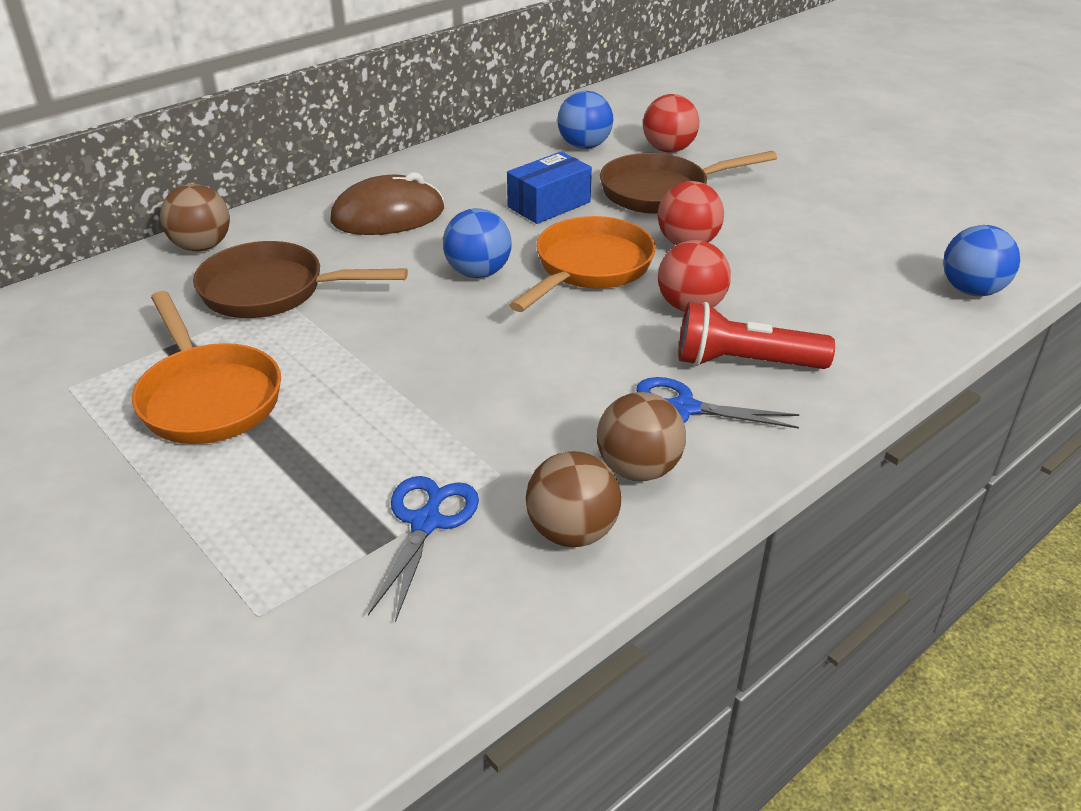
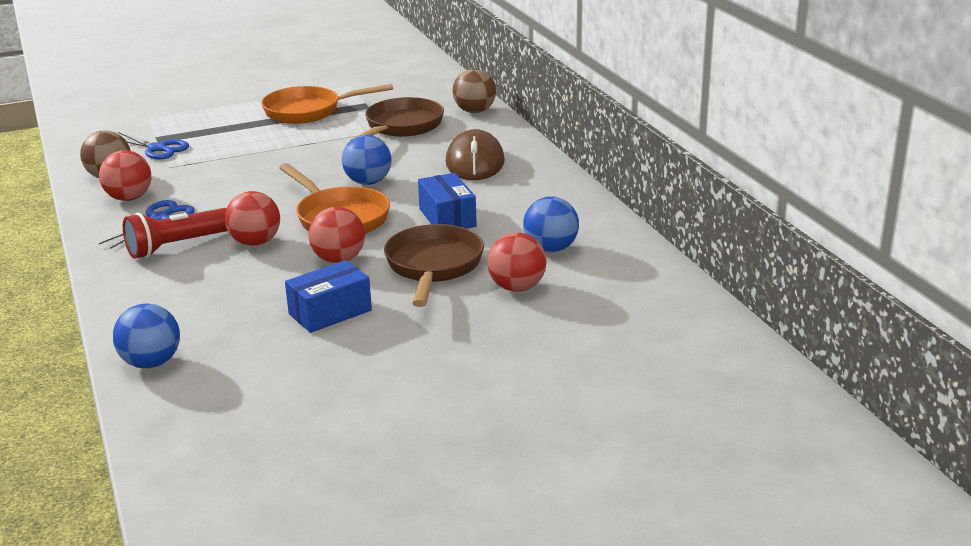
camera: 110 degrees right, 10 degrees down
brown ball [597,392,686,481] -> red ball [99,150,151,201]
red flashlight [678,302,835,369] -> red flashlight turned 150 degrees counterclockwise [123,208,228,259]
none -> blue box [285,260,372,333]

